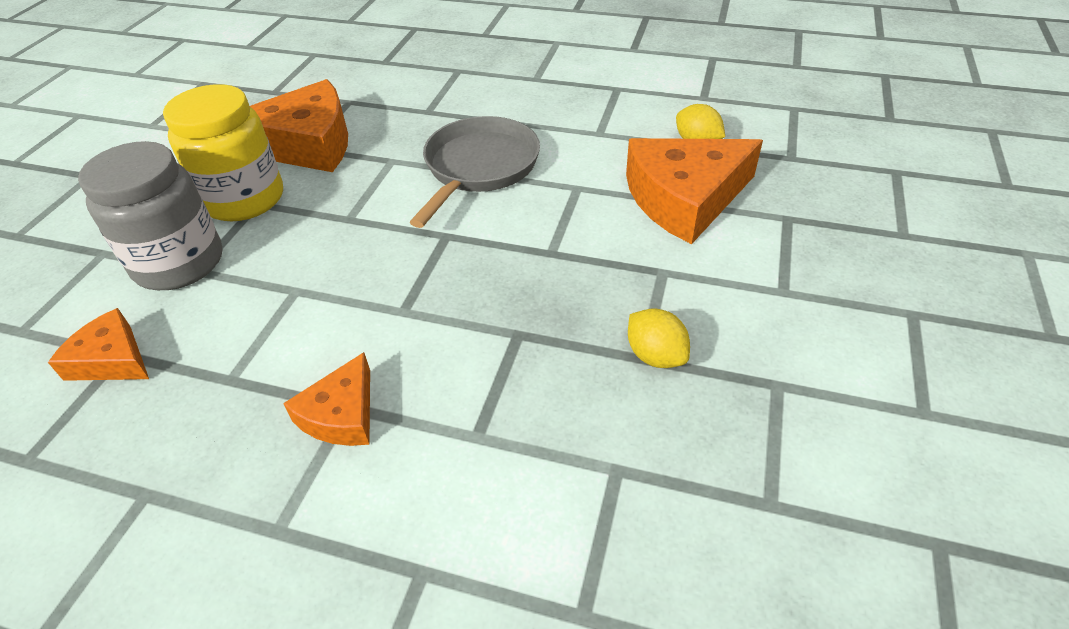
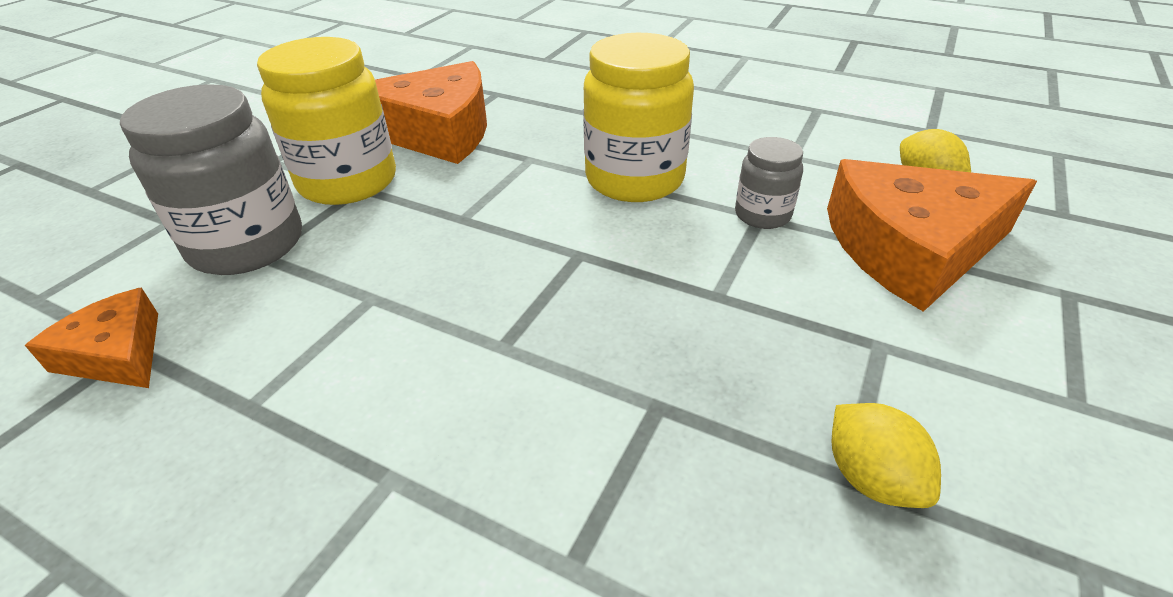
camera: 10 degrees right, 5 degrees down
orange cheese [283,352,370,446] -> none
grey pan [410,116,540,228] -> yellow jar [583,33,694,202]
none -> grey jar [735,137,803,229]

